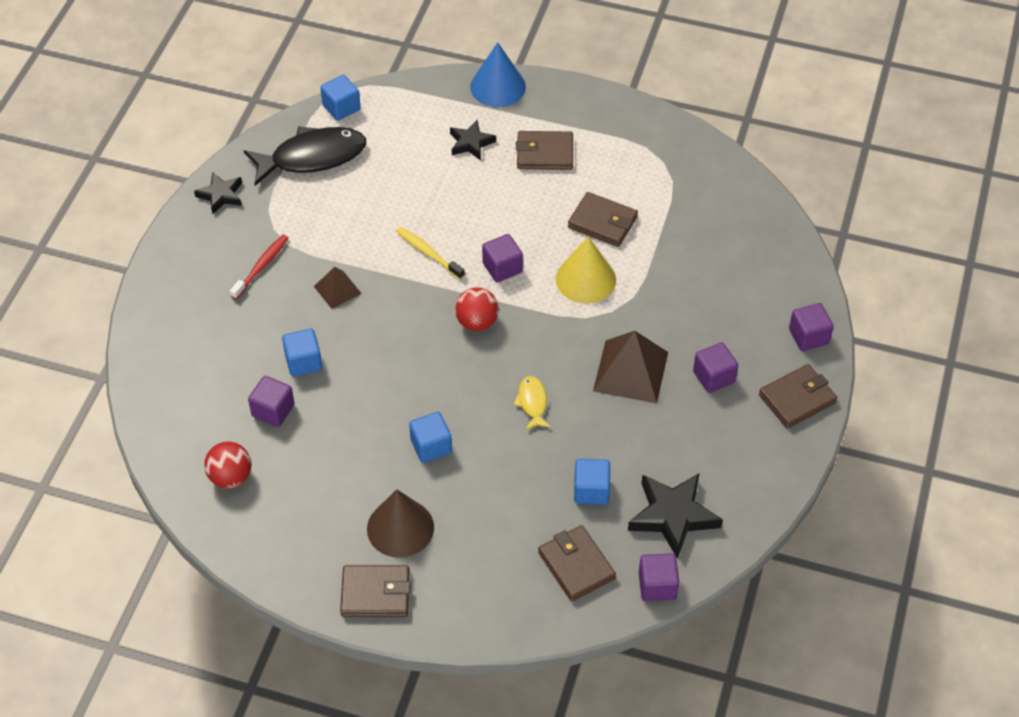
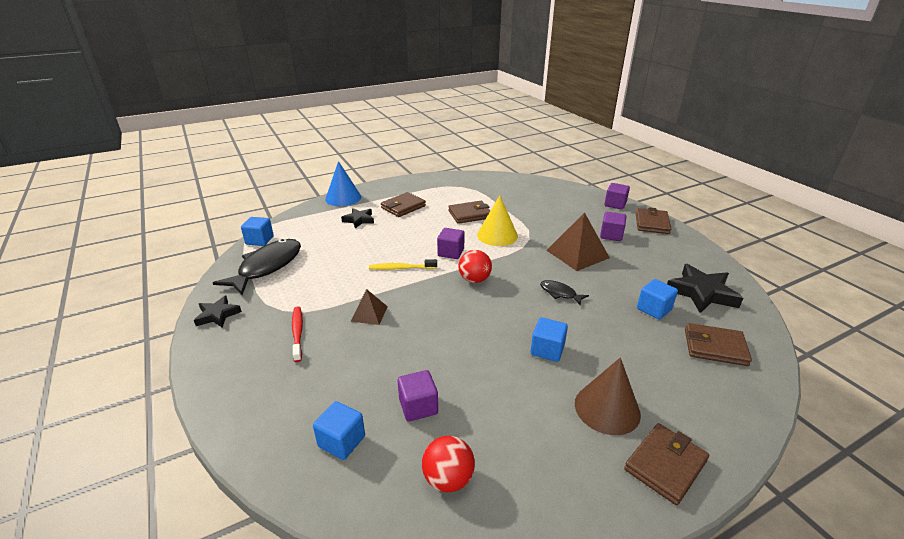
camera: 45 degrees left, 20 degrees down
blue cube [282,329,322,377] -> blue cube moved to [313,401,365,460]
yellow fish [514,376,551,430] -> black fish [540,280,589,305]
purple cube [639,553,679,601] -> none

